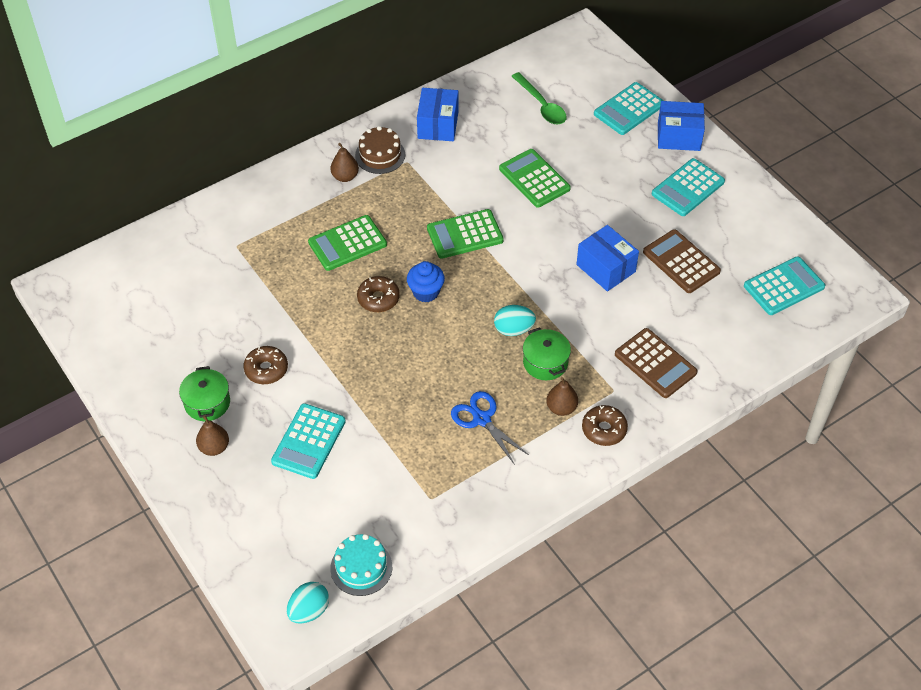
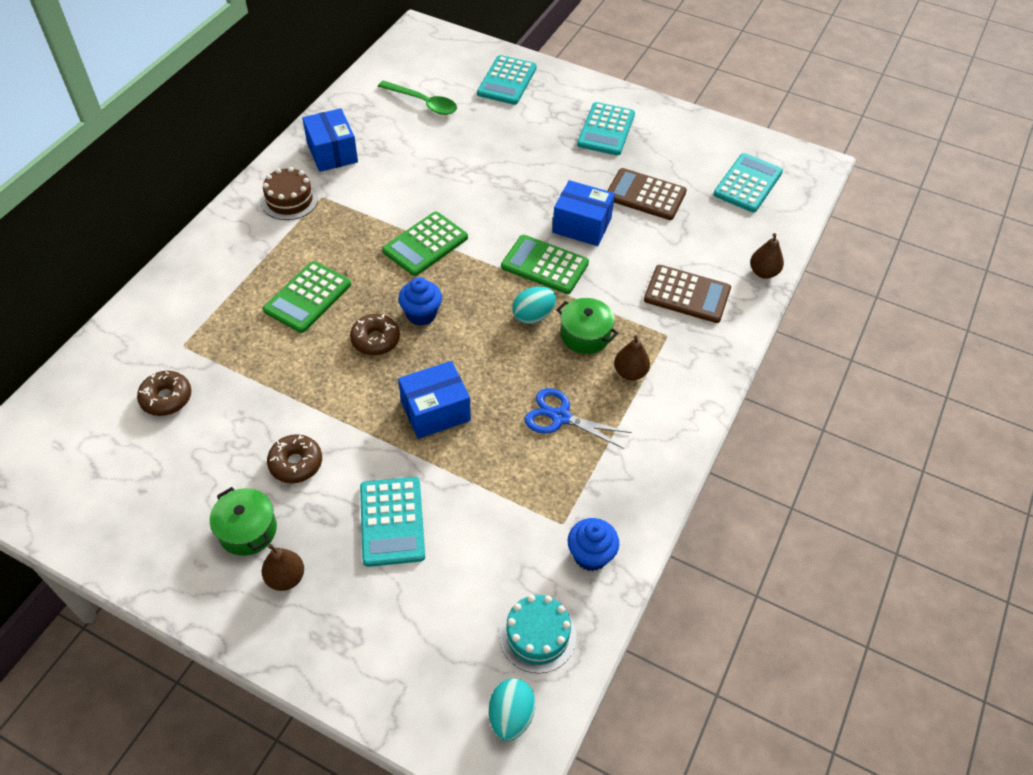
camera: 30 degrees left, 0 degrees up
brown pear [330,143,359,182] -> brown pear moved to [750,233,784,279]
green calculator [499,149,571,208] -> green calculator moved to [501,235,589,294]
brown donut [582,405,628,446] -> brown donut moved to [137,371,191,416]
blue box [658,101,705,151] -> blue box moved to [398,361,471,439]
none -> blue cupcake [568,518,619,571]

